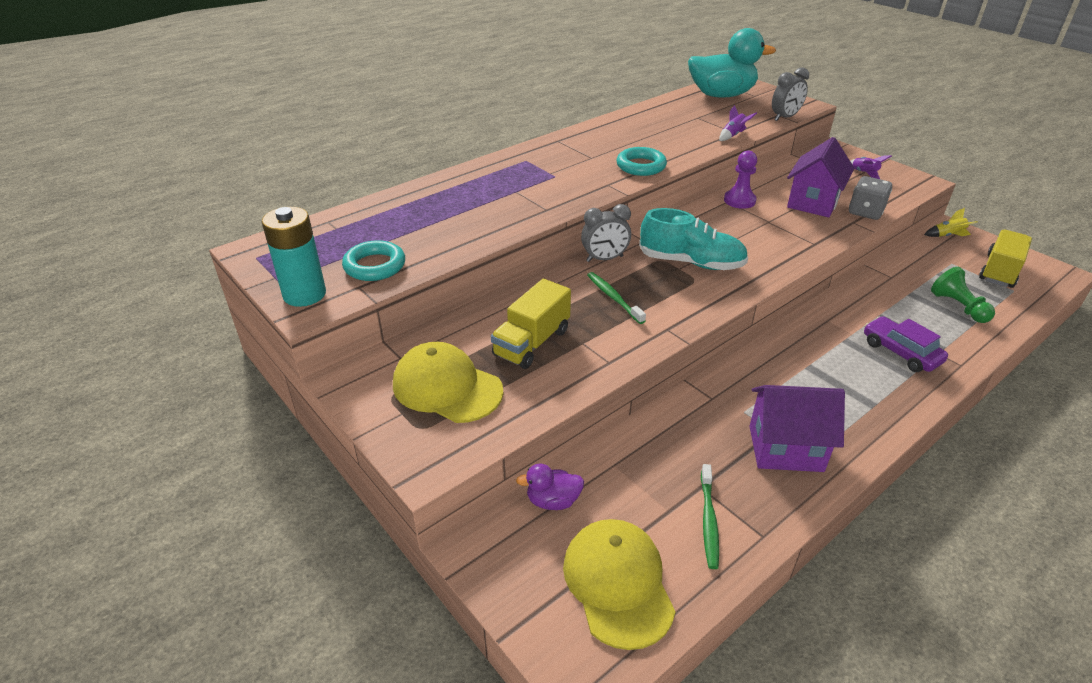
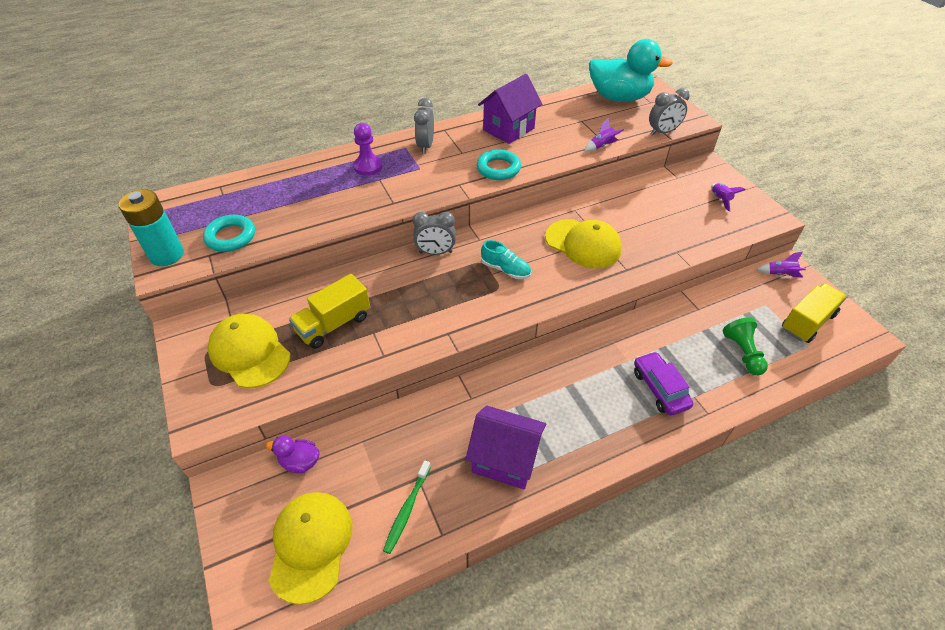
camera: 15 degrees right, 10 degrees up
green toothbrush [587,272,646,324] -> none
turquoise shoe [639,208,748,270] -> turquoise shoe [481,240,531,279], size x0.60
purple pawn [724,150,757,209] -> purple pawn moved to [353,123,382,176]
purple house [787,137,855,217] -> purple house moved to [478,74,542,144]
grey dice [849,176,892,220] -> none
yellow rocket [924,208,978,237] -> purple rocket [757,252,806,277]
none -> grey clock [414,98,434,154]
none -> yellow cap [545,219,622,268]

